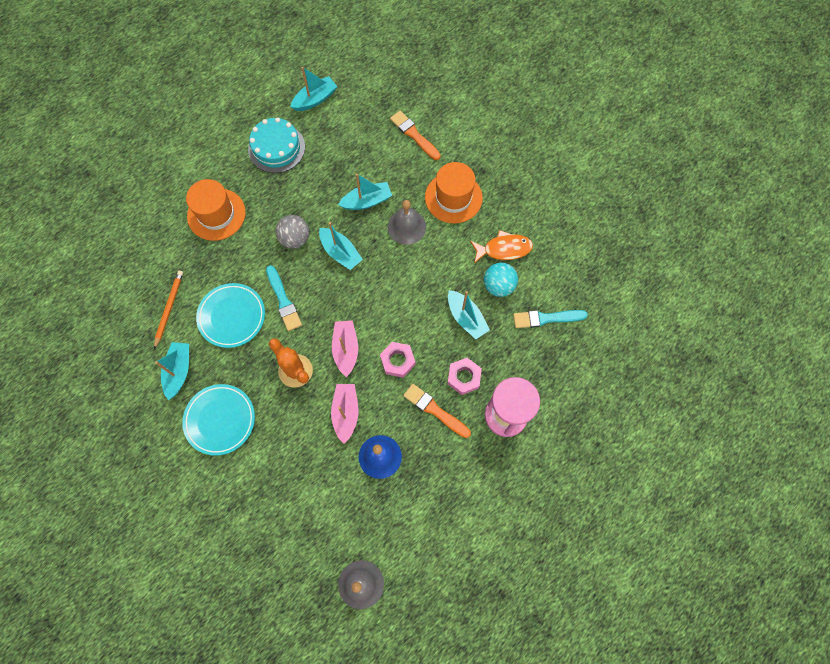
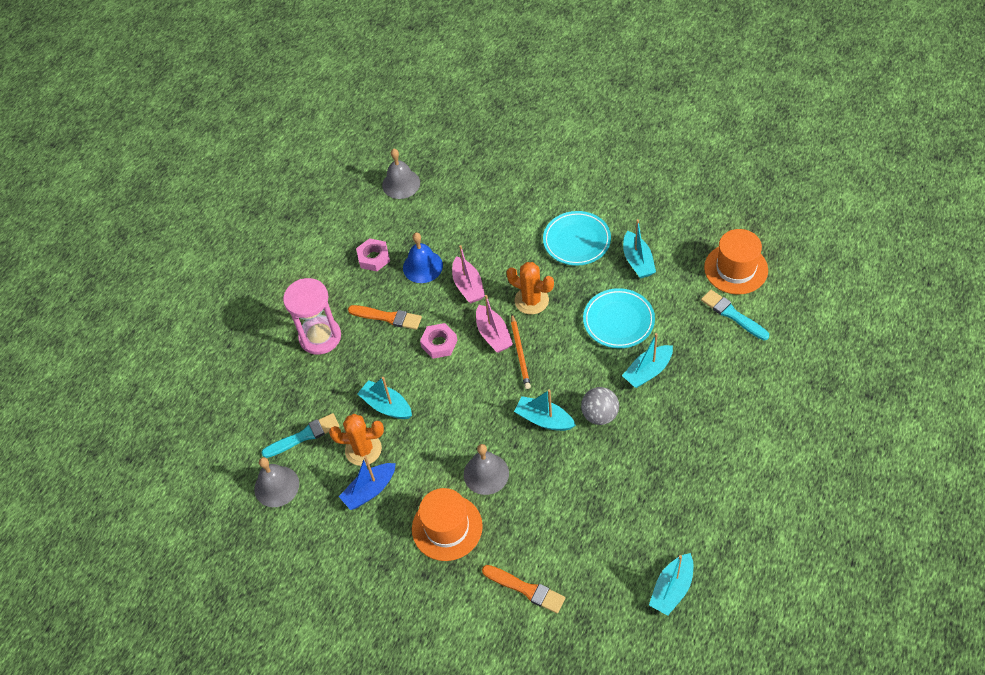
camera: 165 degrees right, 15 degrees down
orange pencil [154,271,183,349] -> orange pencil moved to [511,314,531,389]
orange hat [186,179,246,241] -> orange hat moved to [704,229,768,295]
turquoise cake [248,117,305,173] -> none
turquoise brush [266,265,302,331] -> turquoise brush moved to [701,290,769,340]
turquoise boat [338,174,392,210] -> turquoise boat moved to [622,333,673,388]
pink nut [447,358,482,395] -> pink nut moved to [356,238,390,271]
orange fish [470,230,533,263] -> blue boat [339,456,396,510]
turquoise ball [484,263,518,297] -> orange cactus [329,414,384,466]
none -> grey bell [254,457,299,507]

